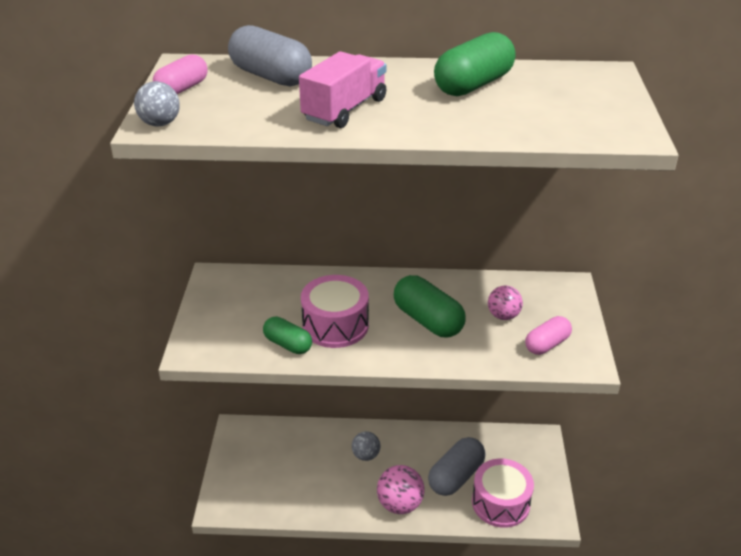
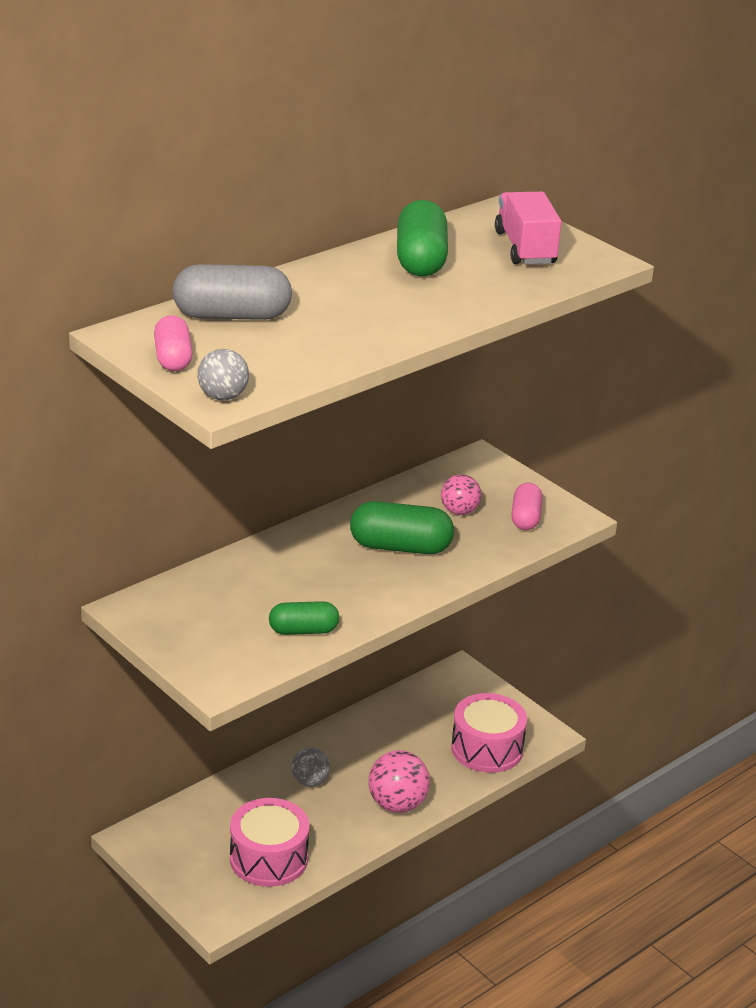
camera: 45 degrees left, 5 degrees down
pink truck [299,51,386,128] -> pink truck moved to [495,192,562,264]
pink drum [301,275,369,348] -> pink drum moved to [230,798,309,887]
grey capsule [428,437,486,496] -> none

